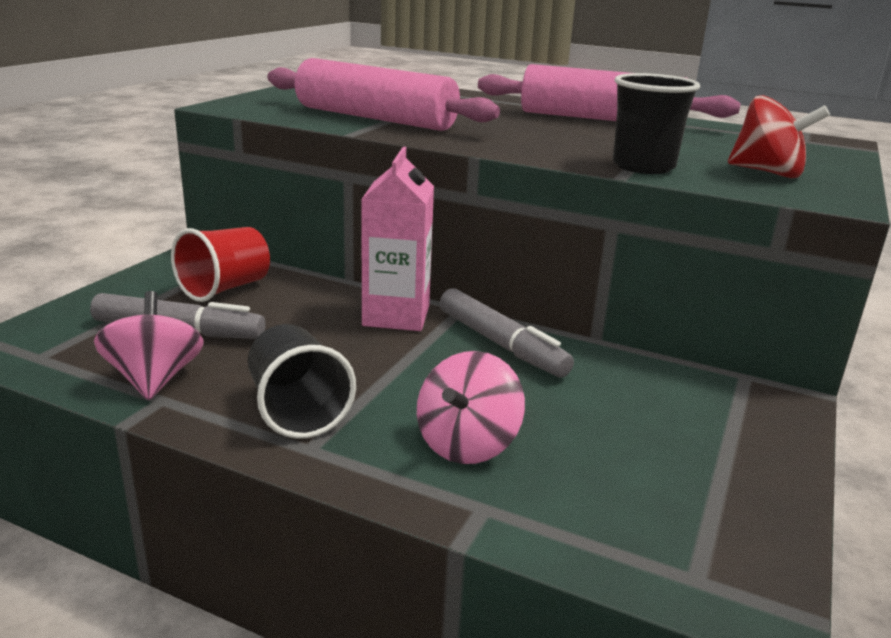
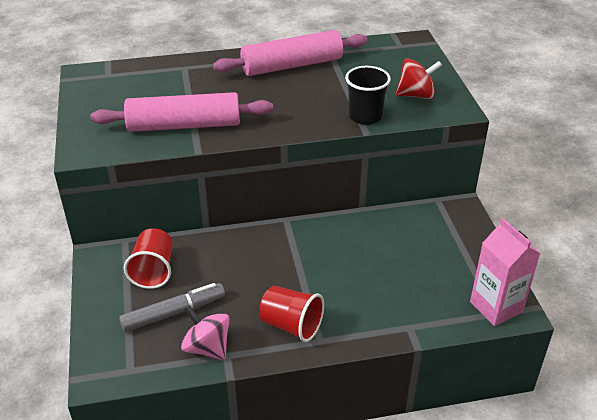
camera: 35 degrees left, 15 degrees up
black cup [248,324,356,439] -> red cup [259,286,324,342]
pink carton [361,147,434,331] -> pink carton moved to [470,218,541,326]
pink spinning top [417,351,525,464] -> none
grey marker [440,288,574,378] -> none

